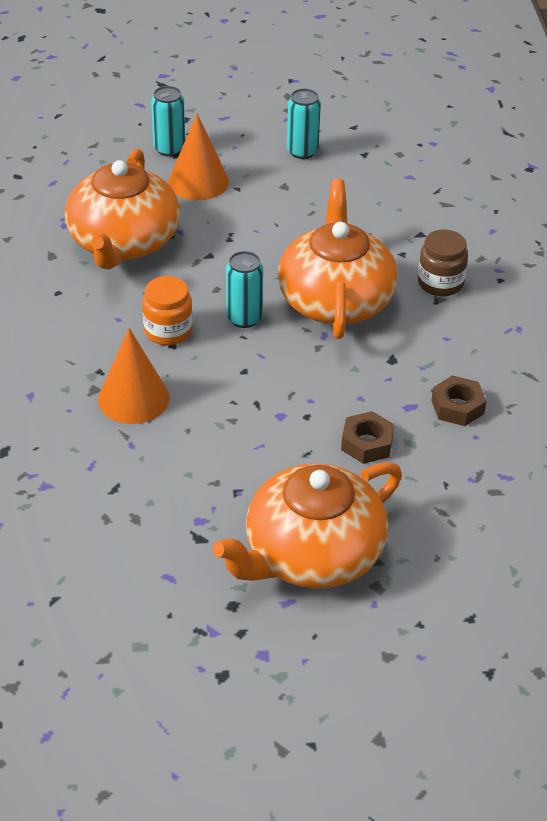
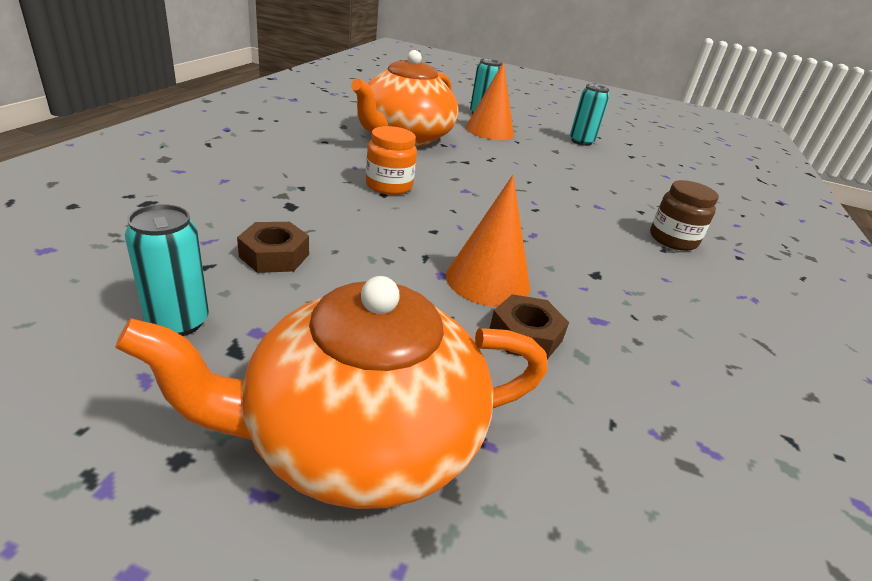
camera: 20 degrees right, 10 degrees down
orange cone [98,328,170,424] -> orange cone moved to [446,175,530,307]
turquoise can [226,251,263,328] -> turquoise can moved to [125,204,209,336]
orange teapot [278,179,398,339] -> none
brown nut [431,375,486,426] -> brown nut moved to [237,222,309,273]

